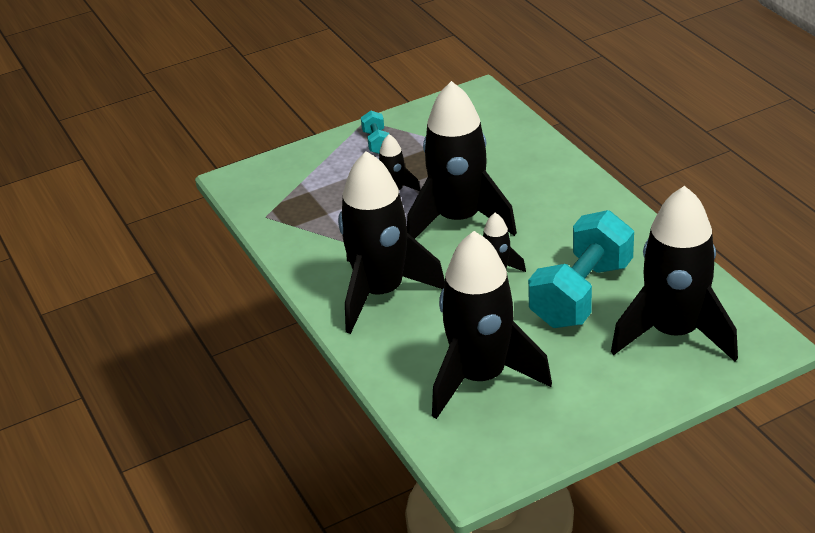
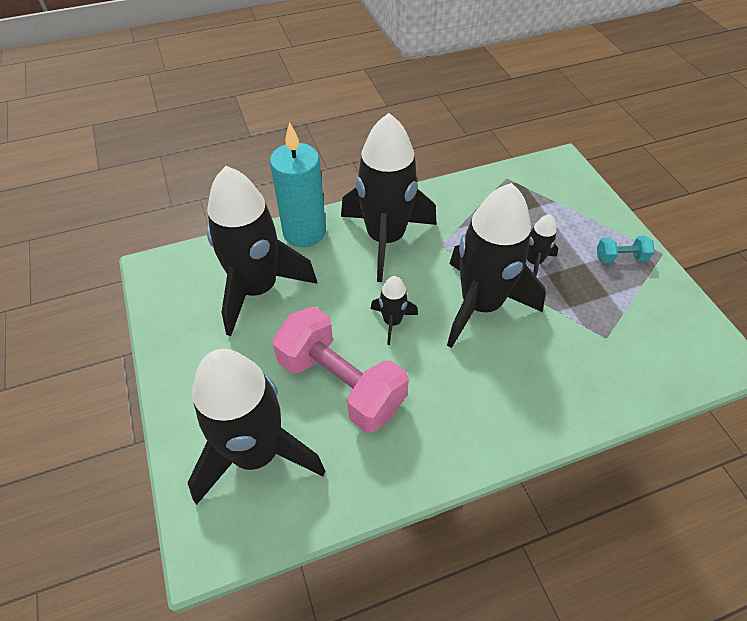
camera: 95 degrees right, 15 degrees up
turquoise dumbbell [528,210,634,328] -> pink dumbbell [272,307,409,433]
none -> turquoise candle [270,122,326,247]

